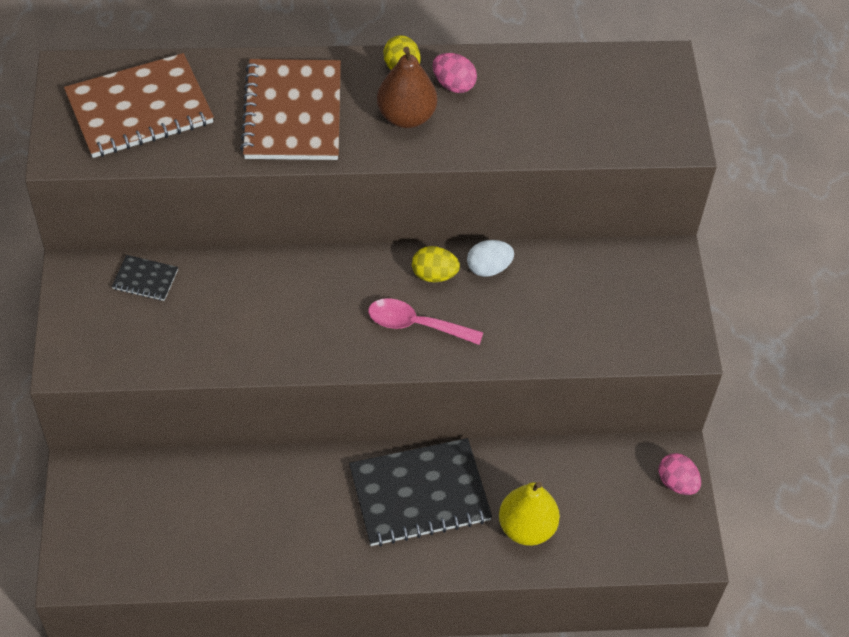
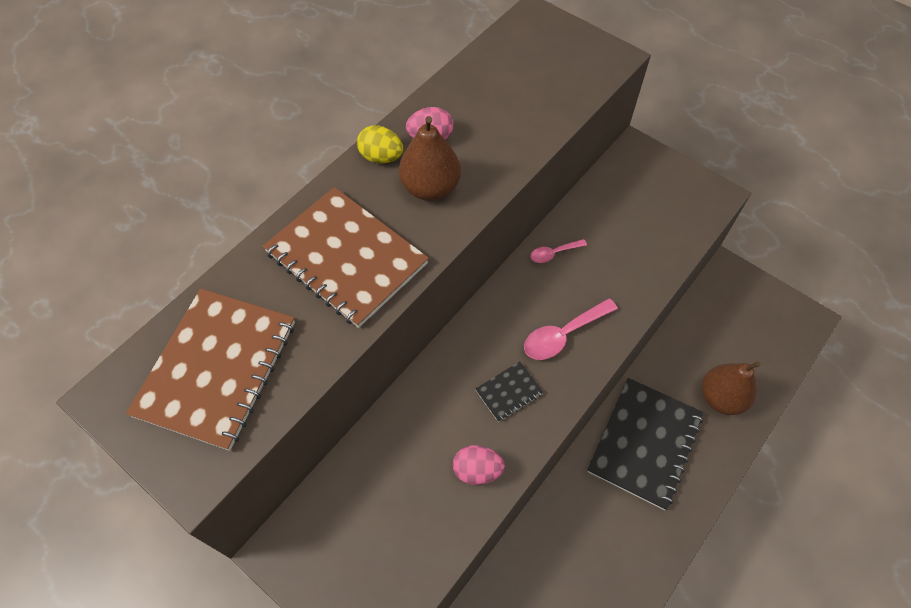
camera: 45 degrees left, 5 degrees up
black notebook [112,255,178,301] -> black notebook moved to [475,361,544,422]
yellow egg [412,246,460,282] -> none
white egg [467,240,514,277] -> pink spoon [530,239,587,263]
yellow pear [499,482,560,546] -> brown pear [702,361,761,415]
pink egg [659,453,701,495] -> pink egg moved to [453,445,505,485]

